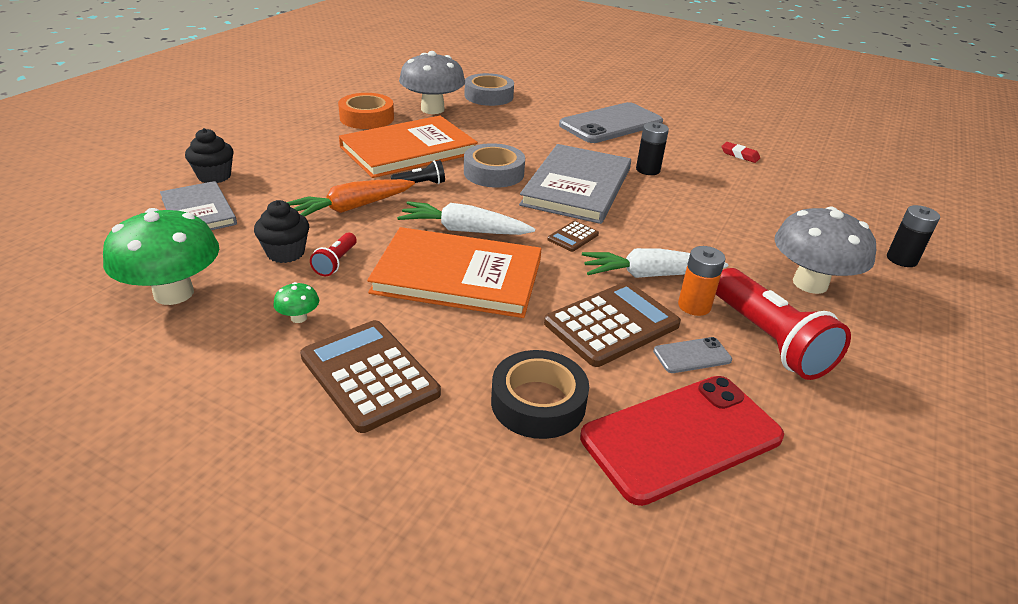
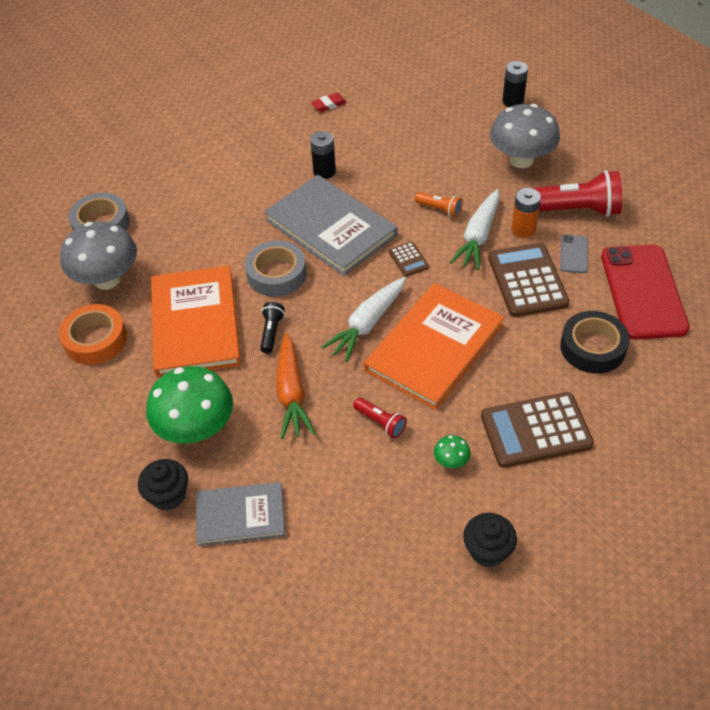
camera: 60 degrees left, 15 degrees up
green mushroom [103,208,219,305] -> green mushroom moved to [146,366,233,444]
black cupcake [254,200,309,263] -> black cupcake moved to [463,513,517,568]
grey phone [559,102,663,143] -> none
none -> orange flashlight [415,192,463,217]

